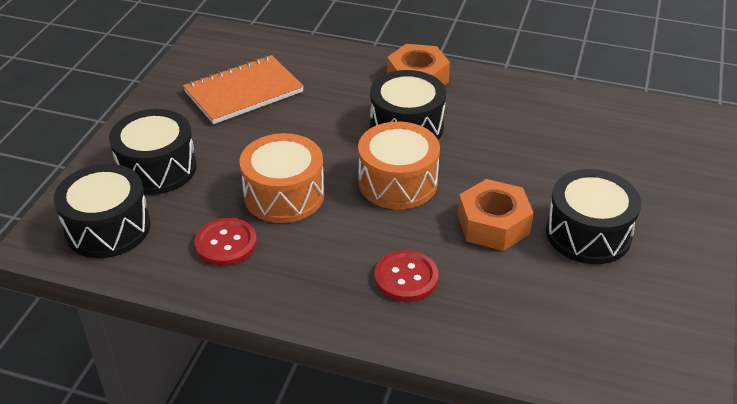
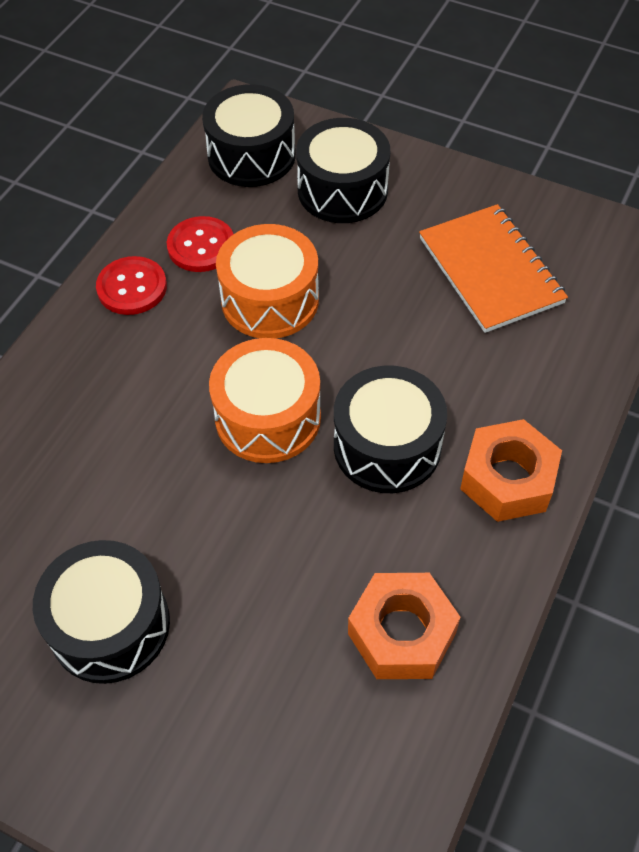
camera: 100 degrees right, 15 degrees up
red button [375,250,438,302] -> red button moved to [96,256,167,315]
orange nut [457,179,534,251] -> orange nut moved to [348,573,461,679]

